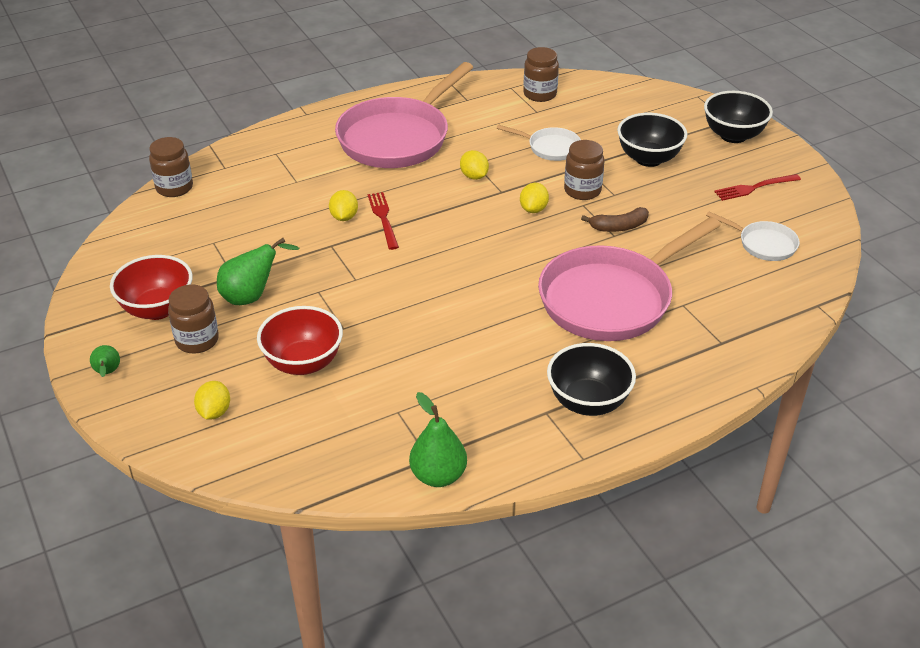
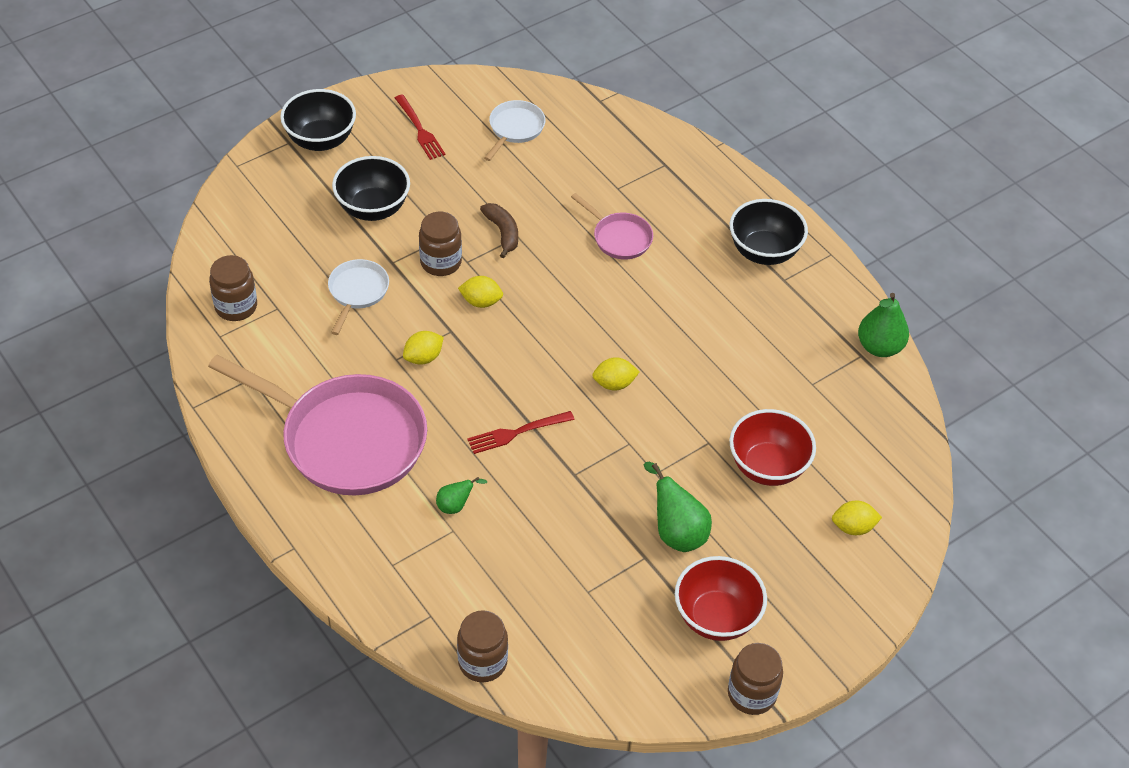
camera: 100 degrees left, 10 degrees up
green pear [90,345,120,377] -> green pear moved to [436,477,488,514]
brown jar [168,285,219,353] -> brown jar moved to [728,643,783,715]
yellow lemon [329,190,358,221] -> yellow lemon moved to [592,357,639,391]
pink pan [538,217,721,341] -> pink pan [571,193,653,260], size x0.46

